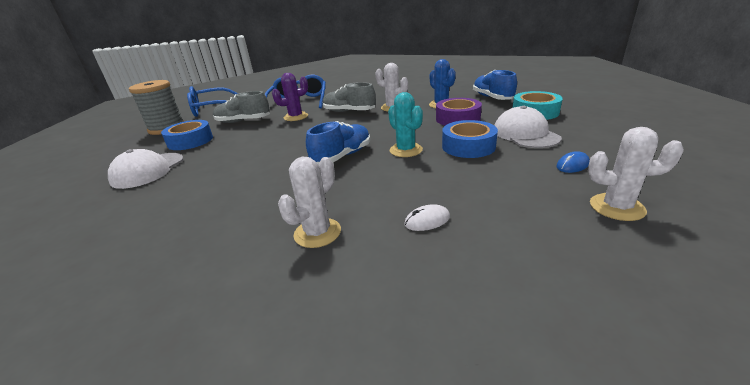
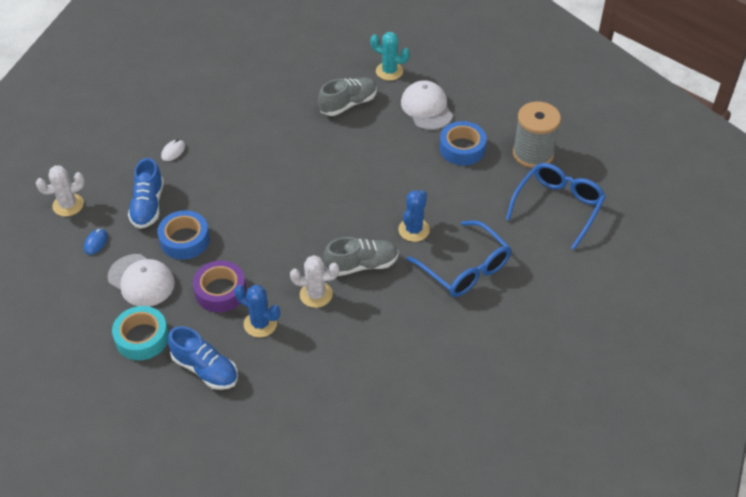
camera: 140 degrees right, 20 degrees up
grey shoe [213,91,270,123] -> grey shoe moved to [318,77,377,116]
purple cactus [272,73,308,121] -> blue cactus [398,190,430,242]
white cactus [278,157,341,248] -> none
blue shoe [306,121,370,165] -> blue shoe moved to [128,158,164,229]
turquoise cactus [388,92,423,157] -> turquoise cactus moved to [370,32,410,80]

